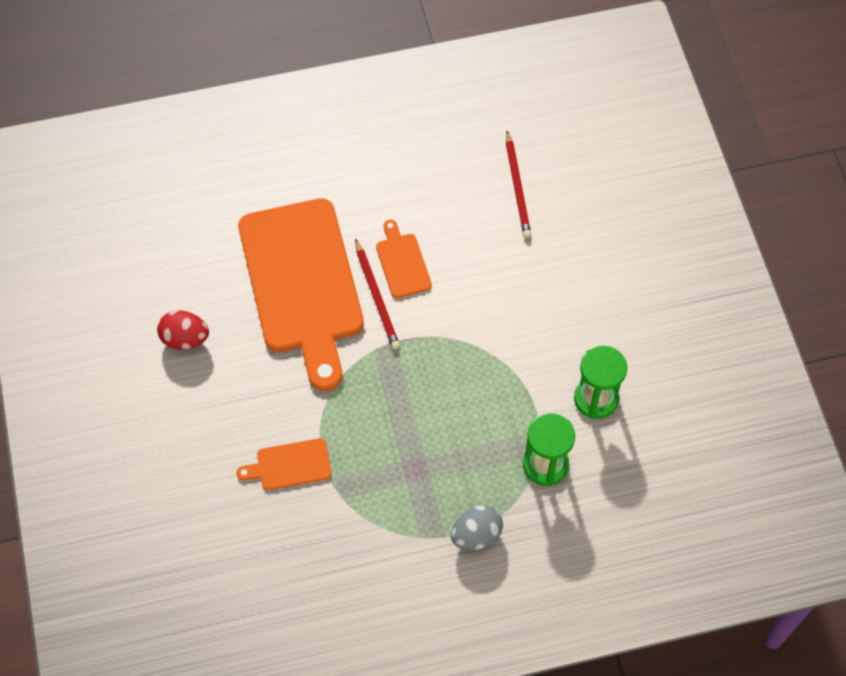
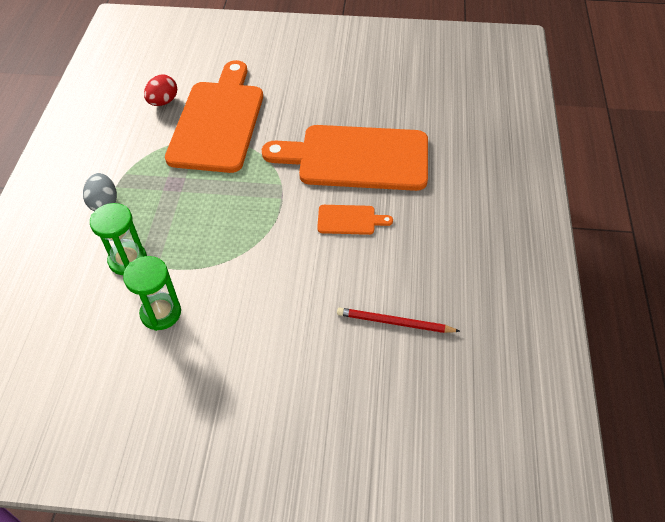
camera: 110 degrees right, 10 degrees down
red egg [157,310,209,350] -> red egg moved to [144,75,177,106]
orange cutting board [236,438,332,490] -> orange cutting board [165,60,263,173], size x2.39
red pencil [355,239,400,349] -> none

